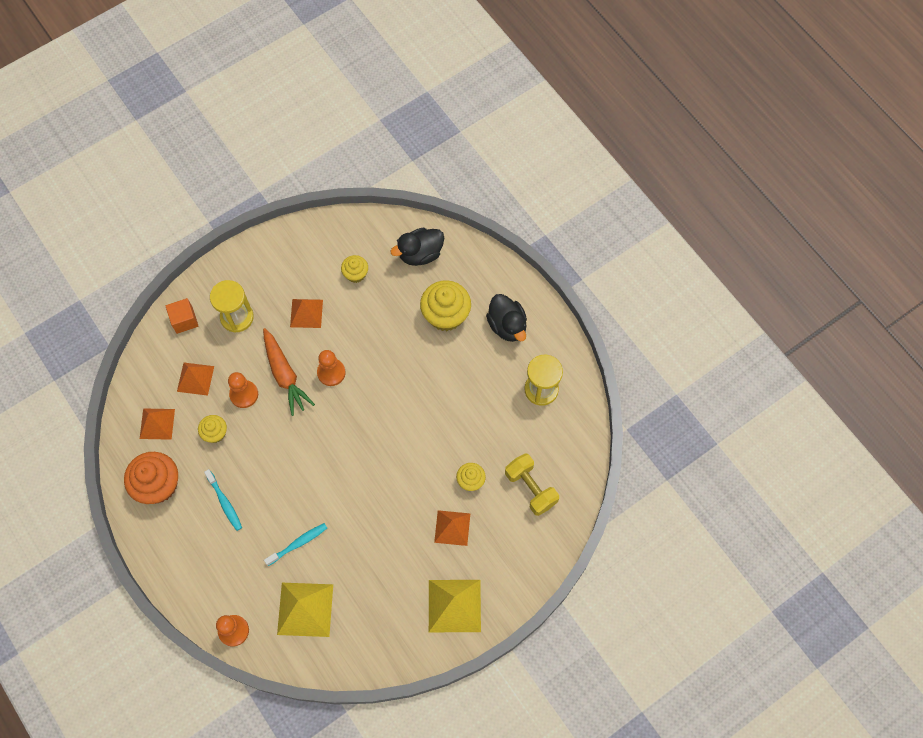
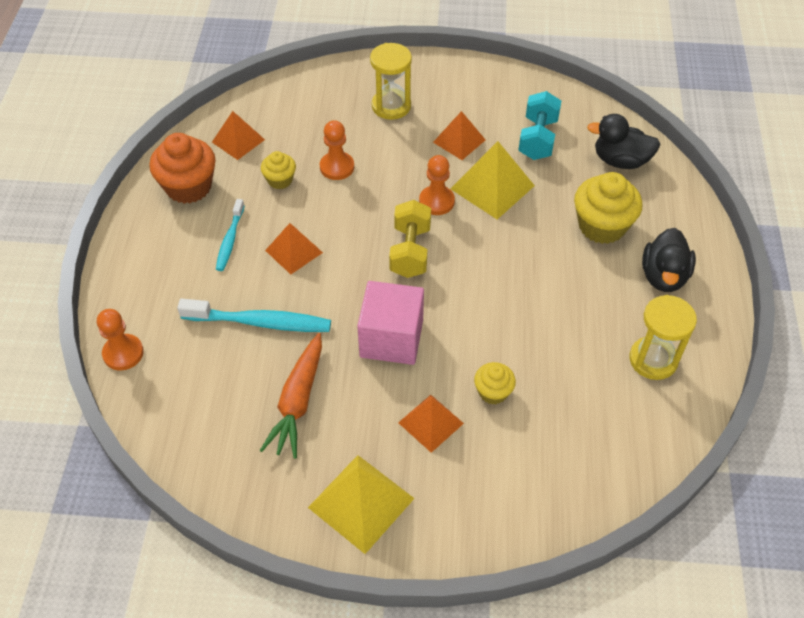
camera: 40 degrees right, 15 degrees down
orange cube [166,298,198,334] -> none
orange pyramid [177,363,214,396] -> orange pyramid moved to [265,223,323,274]
orange carrot [263,328,315,416] -> orange carrot moved to [259,333,322,459]
turquoise toothbrush [264,523,327,566] -> turquoise toothbrush [177,299,331,332], size x1.66
yellow pyramid [277,583,333,637] -> yellow pyramid moved to [451,141,535,219]
yellow cupcake [341,255,368,283] -> turquoise dumbbell [518,91,561,160]
yellow dumbbell [505,453,559,516] -> yellow dumbbell moved to [389,200,431,278]
none -> pink cube [357,281,424,365]

